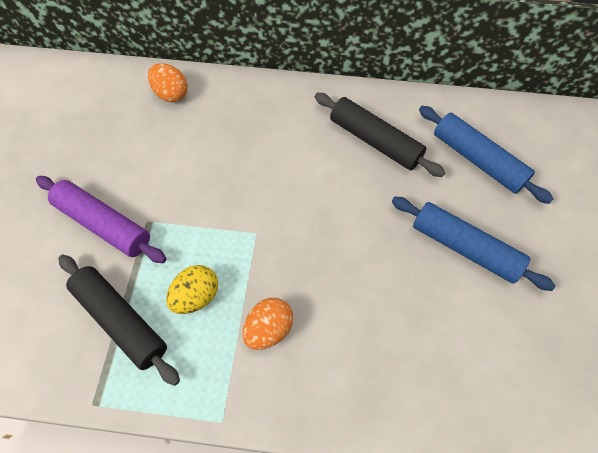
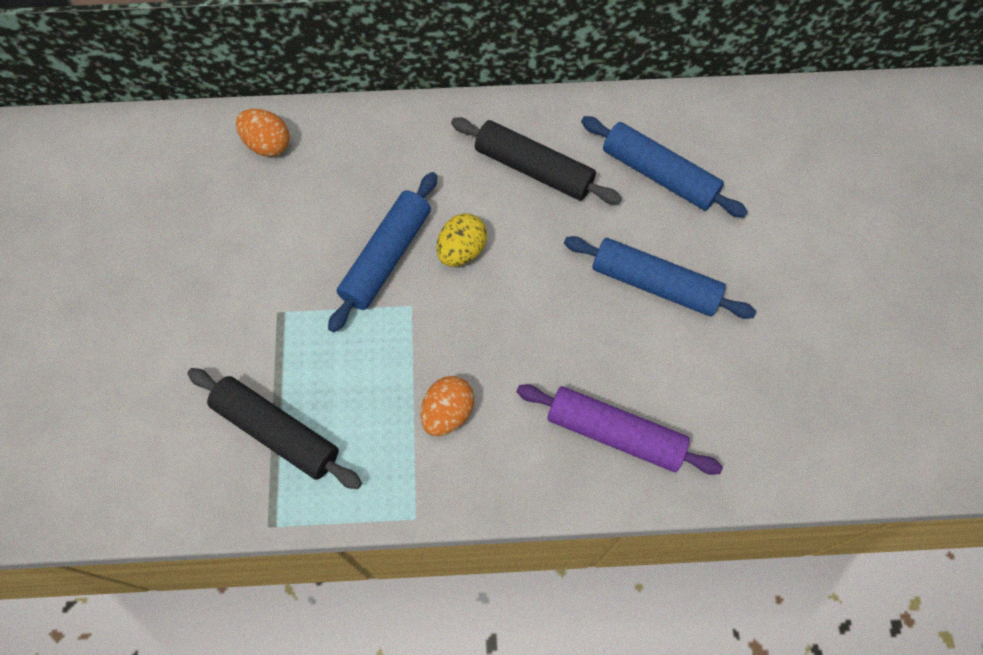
camera: 10 degrees left, 5 degrees up
purple rolling pin [36,176,167,263] -> purple rolling pin moved to [516,384,723,475]
yellow egg [166,265,218,314] -> yellow egg moved to [437,214,487,267]
none -> blue rolling pin [328,172,437,332]

